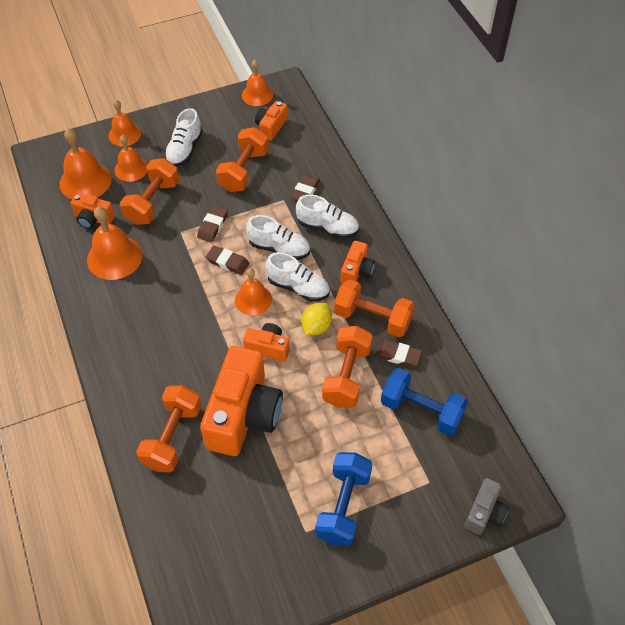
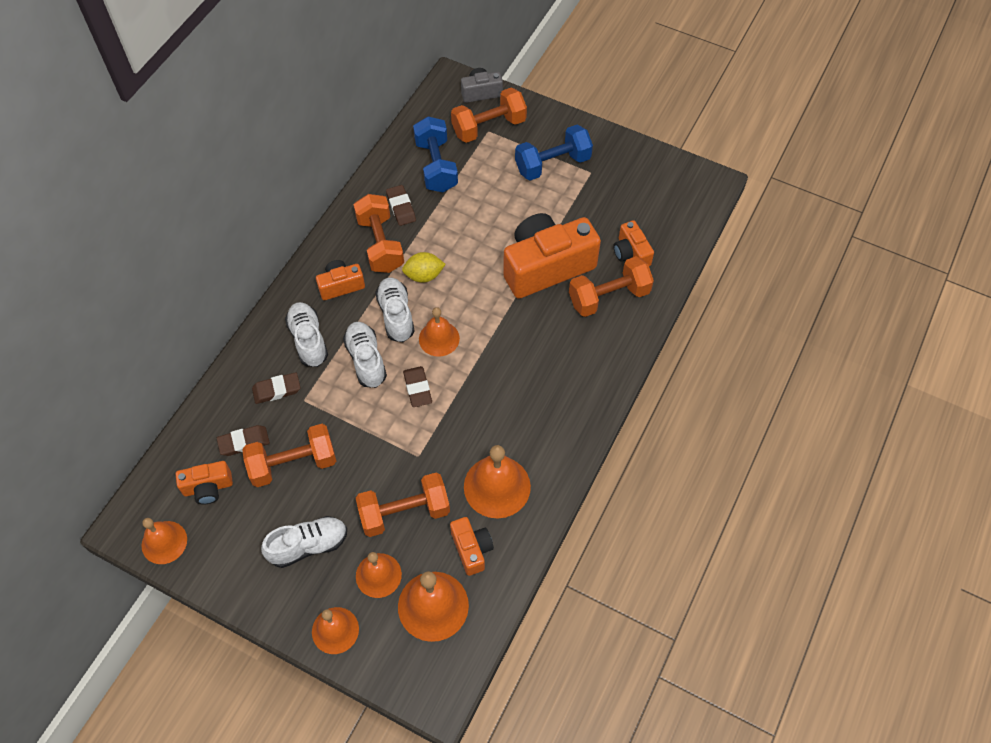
camera: 130 degrees left, 5 degrees up
brown eraser [197,205,228,242] -> brown eraser moved to [217,425,270,456]
orange camera [243,323,290,362] -> orange camera moved to [613,220,654,266]
orange dumbbell [322,326,373,408] -> orange dumbbell moved to [451,87,527,143]

